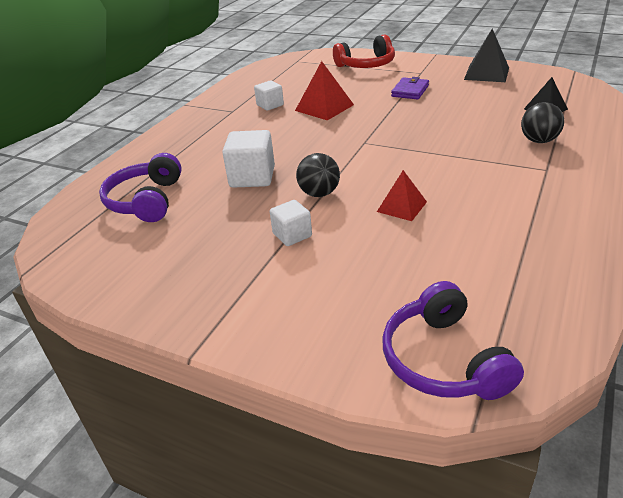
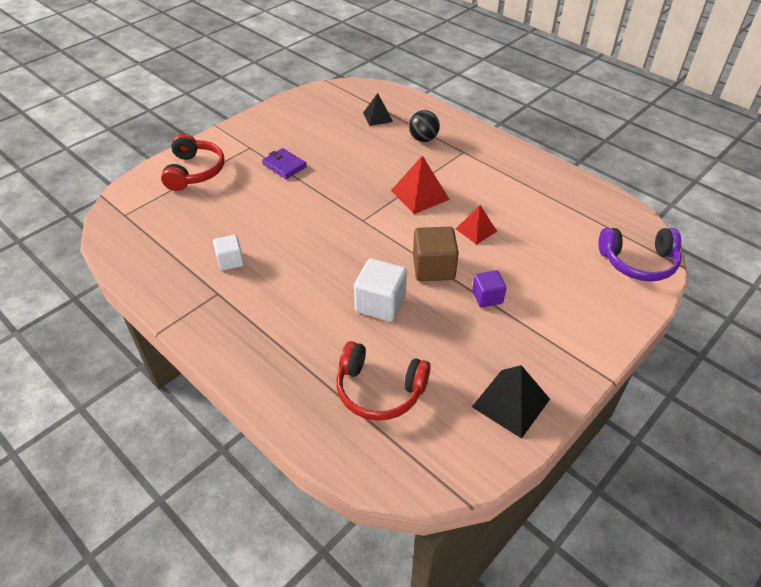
camera: 75 degrees left, 10 degrees up
purple headphones [99,153,182,222] -> red headphones [336,341,431,421]
white cube [270,200,312,246] -> purple cube [472,270,506,308]
red pyramid [295,61,354,120] -> red pyramid moved to [391,155,450,214]
black ball [296,153,340,197] -> brown cube [413,227,459,281]
black pyramid [464,29,509,82] -> black pyramid moved to [472,365,550,439]

